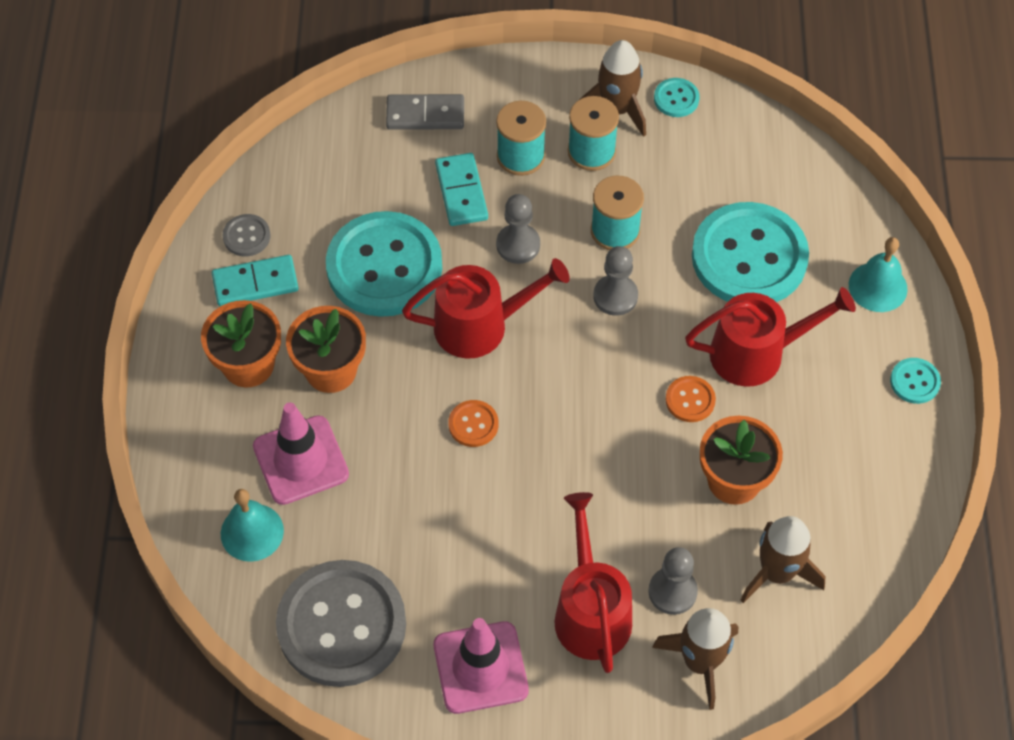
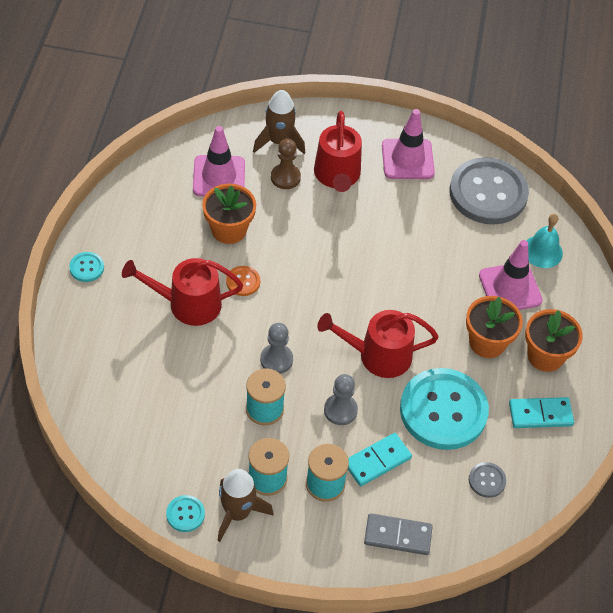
camera: 175 degrees left, 5 degrees down
grey button [223,214,271,257] -> grey button moved to [469,462,506,498]
turquoise domino [435,153,488,226] -> turquoise domino turned 60 degrees clockwise [348,433,412,486]
orange button [448,400,498,447] -> none
grey pawn [648,547,698,615] -> brown pawn [271,138,301,189]
turquoise button [692,202,809,302] -> none
brown rocket [740,516,825,603] -> pink traffic cone [193,126,245,196]
turquoise bell [849,237,908,312] -> none

